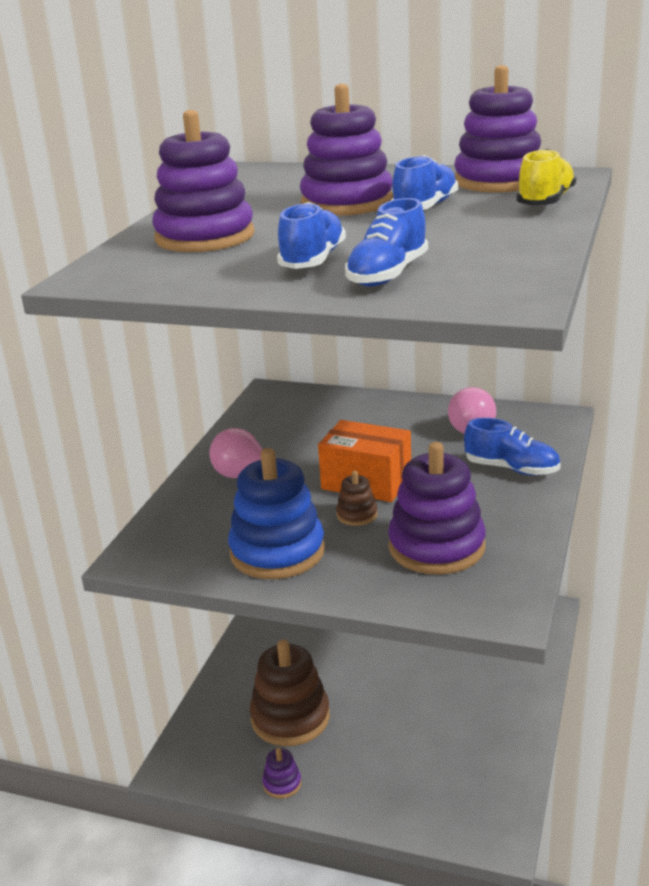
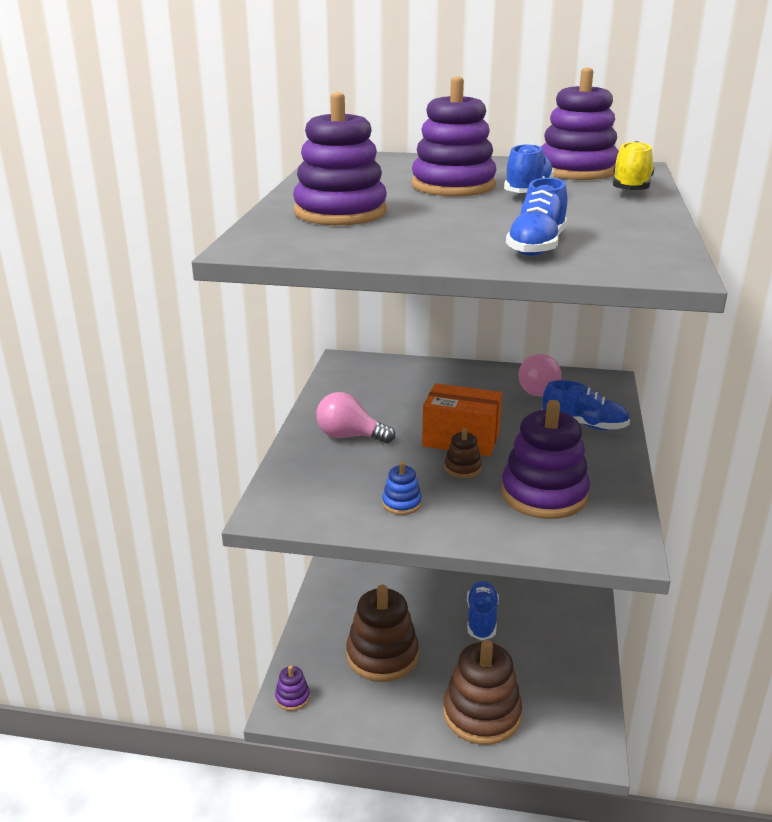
camera: 10 degrees left, 0 degrees up
blue stacking toy [228,448,325,579] -> blue stacking toy [382,462,422,515], size x0.45
purple stacking toy [262,748,301,799] -> purple stacking toy moved to [275,665,310,711]
blue shoe [277,202,346,269] -> blue shoe moved to [467,581,499,640]
none -> brown stacking toy [443,640,522,745]

